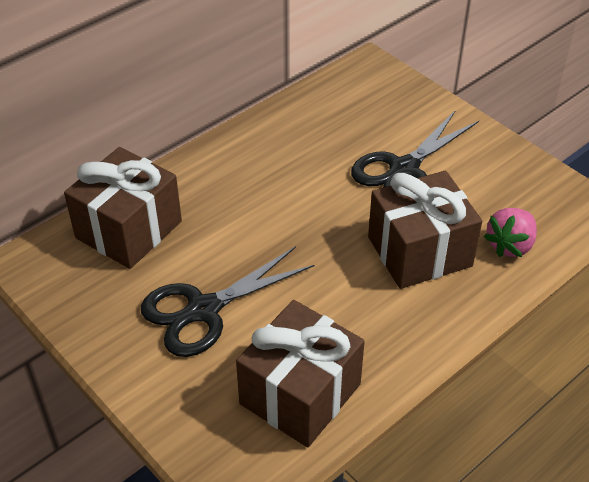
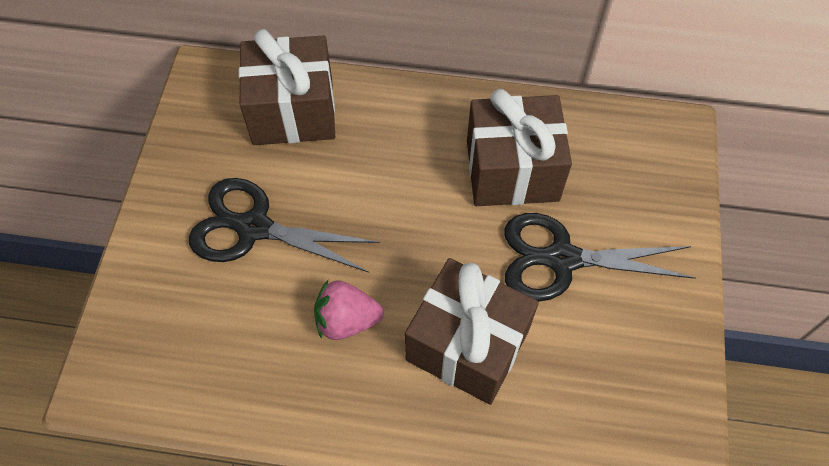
camera: 50 degrees right, 15 degrees up
brown gift [236,300,365,447] -> brown gift moved to [467,89,572,206]
pink strawberry [483,208,537,257] -> pink strawberry moved to [314,280,384,340]

